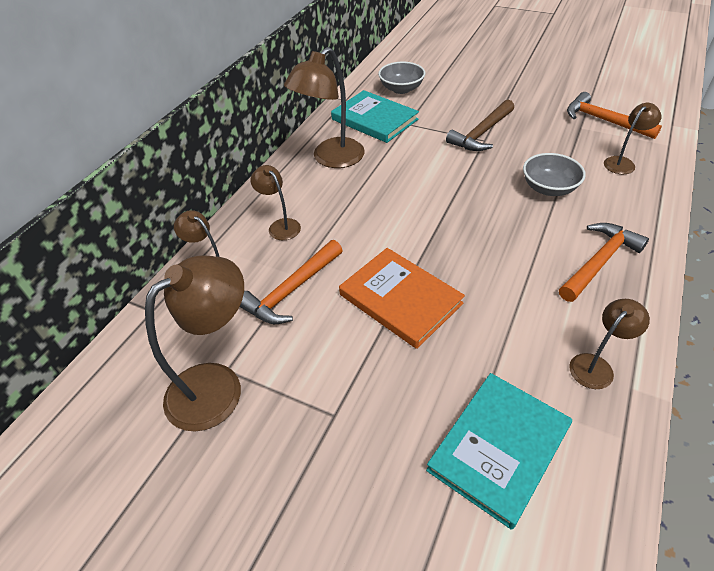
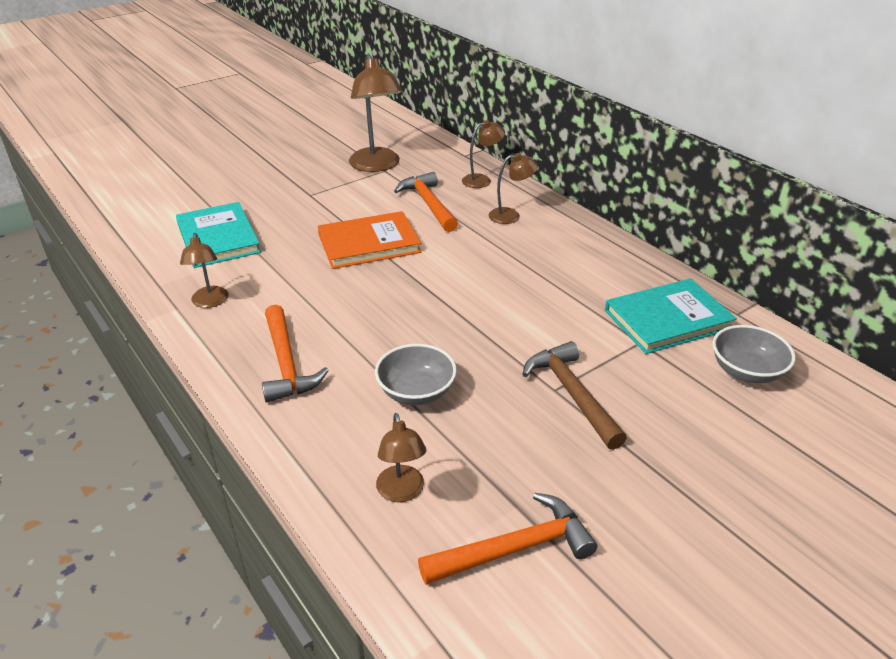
camera: 115 degrees right, 10 degrees down
brown lamp [284,47,365,168] -> none

